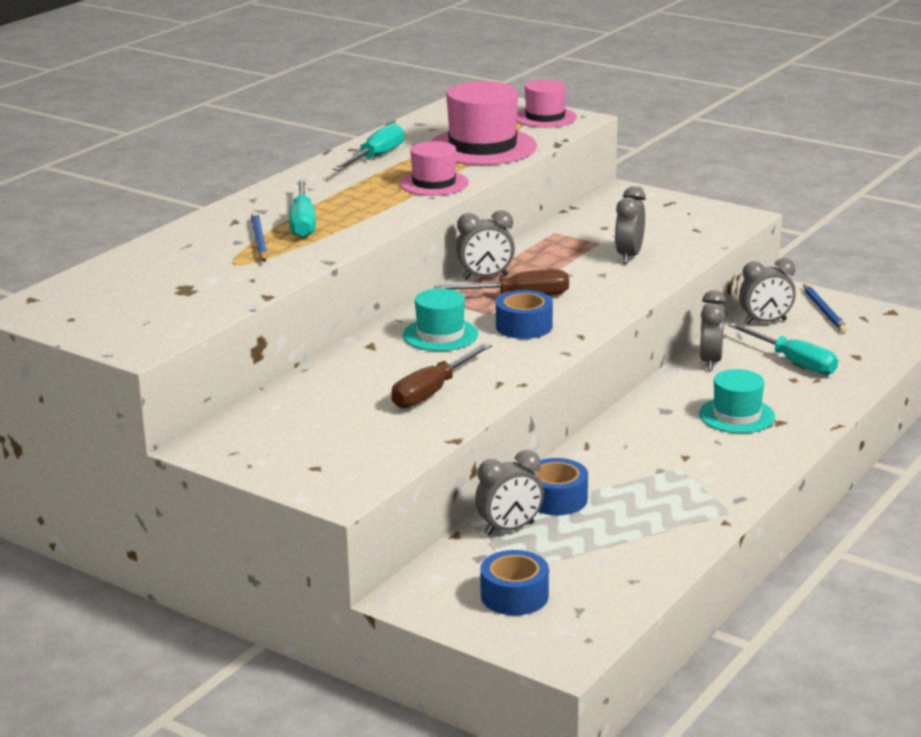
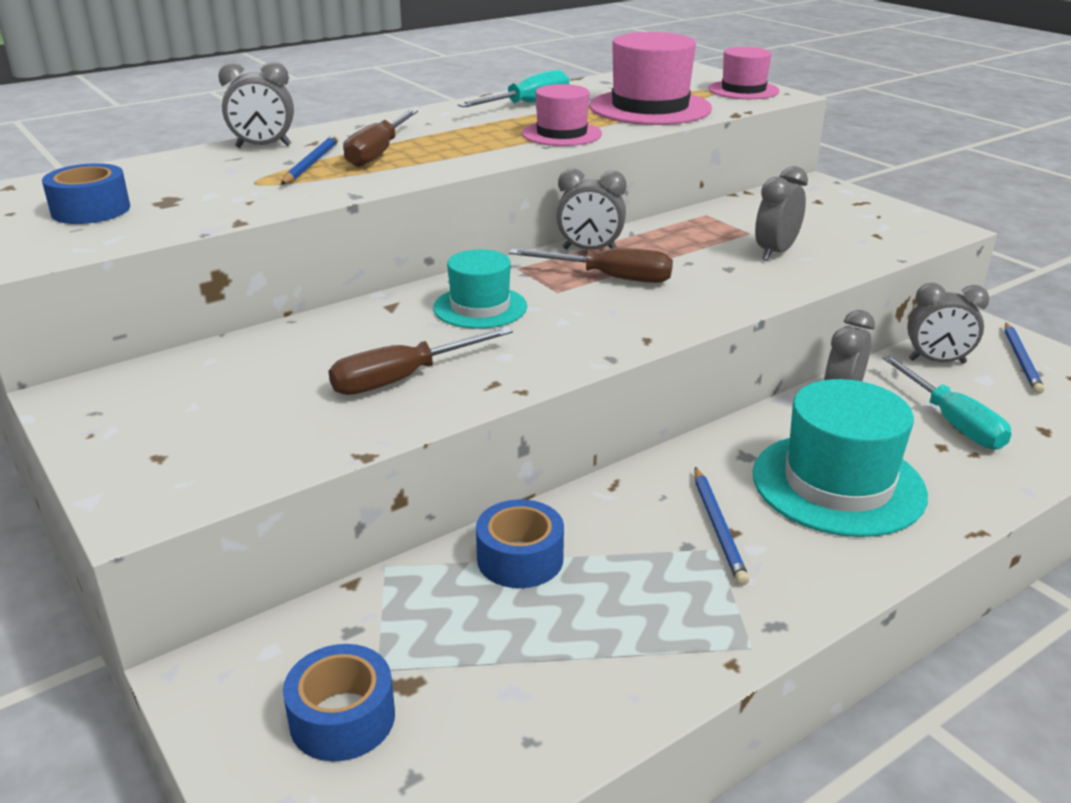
camera: 20 degrees right, 5 degrees up
turquoise screwdriver [289,180,316,238] -> brown screwdriver [343,110,418,167]
grey clock [475,450,544,536] -> grey clock moved to [218,61,294,148]
blue tape [496,290,553,339] -> blue tape moved to [42,163,130,224]
turquoise hat [699,369,775,433] -> turquoise hat [753,379,928,537], size x1.64
none -> blue pencil [694,467,749,586]

